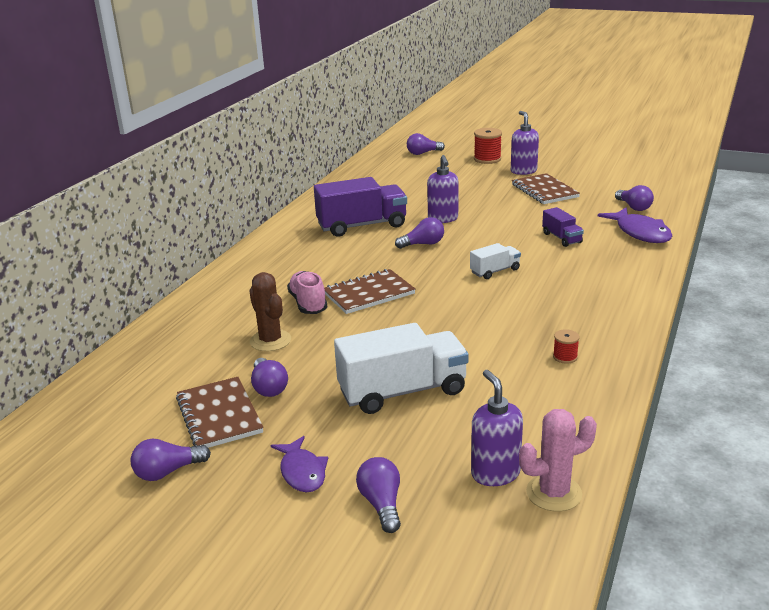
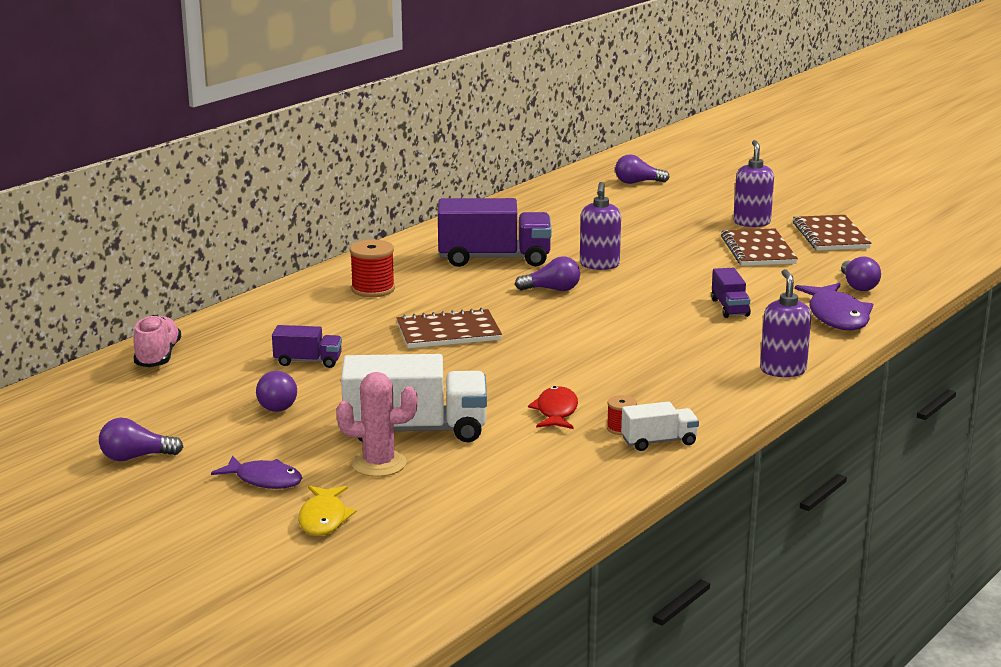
camera: 15 degrees right, 5 degrees down
brown notebook [176,377,264,448] -> brown notebook moved to [793,215,871,251]
brown cactus [249,272,291,351] -> purple truck [272,325,342,368]
purple fish [271,436,328,492] -> purple fish turned 60 degrees counterclockwise [211,455,302,489]
pink shoe [287,271,327,314] -> pink shoe moved to [133,315,181,367]
purple light bulb [356,457,401,533] -> yellow fish [298,486,357,536]
white truck [470,243,521,279] -> white truck moved to [621,402,699,451]
purple soap dispenser [471,370,523,486] -> purple soap dispenser moved to [760,269,811,377]
red spool [474,128,502,164] -> red spool moved to [350,240,395,297]
pink cactus [519,409,597,512] -> pink cactus moved to [336,372,417,477]
none -> red fish [528,386,578,429]

